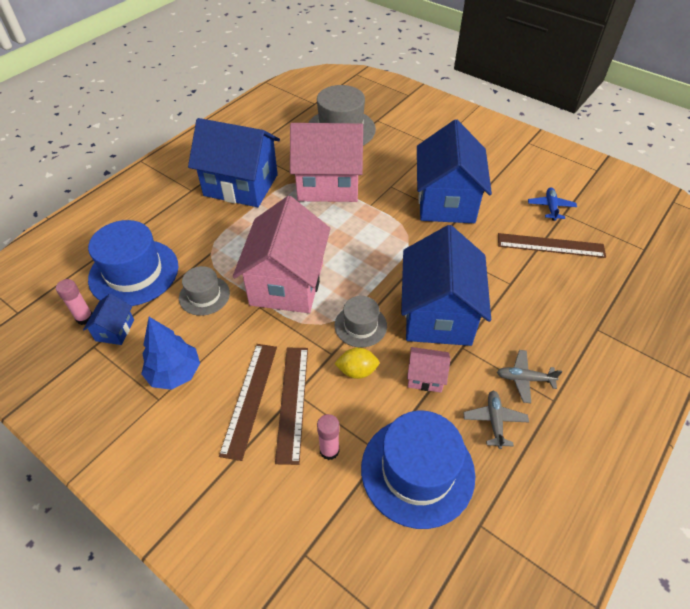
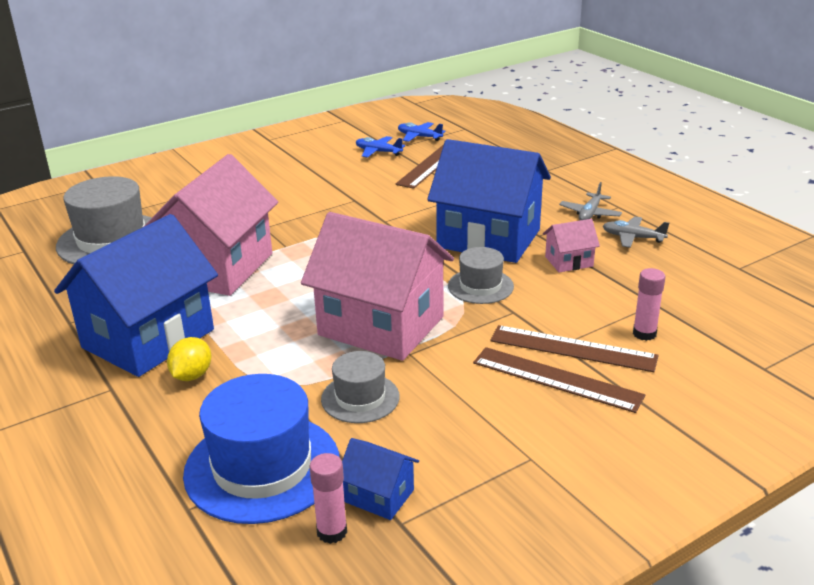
camera: 70 degrees left, 20 degrees down
blue tree [141,317,200,390] -> none
yellow lemon [334,347,380,379] -> yellow lemon moved to [167,337,211,381]
blue hat [361,411,475,529] -> none
pink house [407,347,451,392] -> pink house turned 45 degrees clockwise [543,219,600,272]
blue house [417,120,492,223] -> none
none -> blue plane [398,122,446,142]

